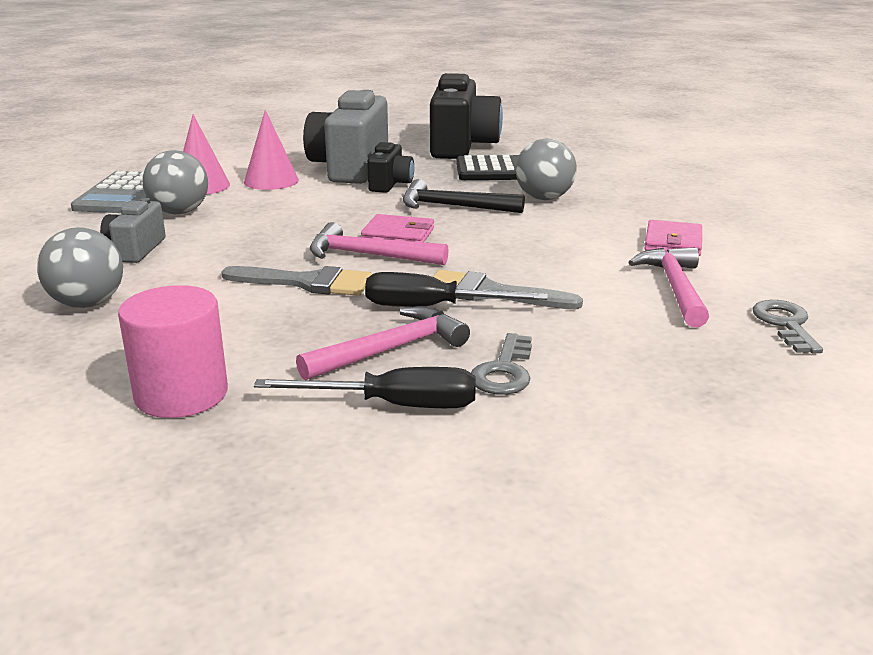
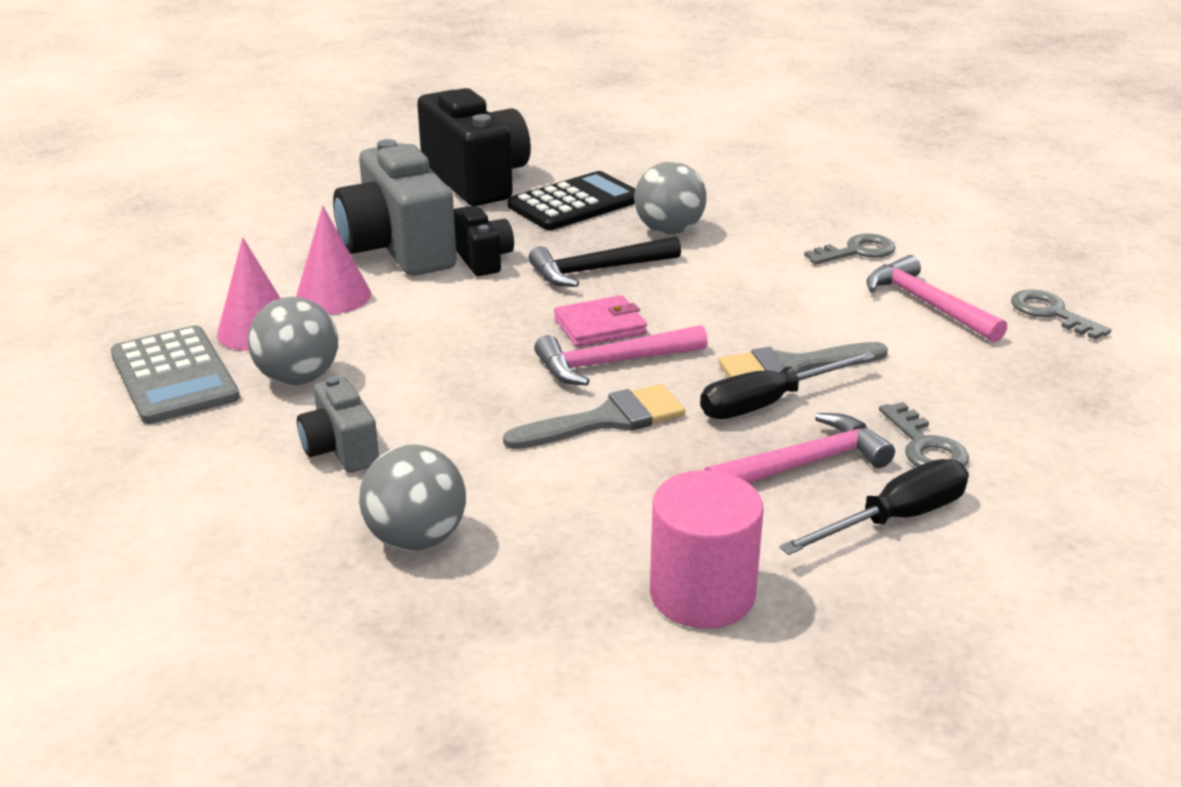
camera: 35 degrees left, 5 degrees up
pink hammer [296,306,470,380] -> pink hammer turned 45 degrees clockwise [704,413,895,483]
pink wallet [645,220,702,256] -> grey key [804,233,896,264]

